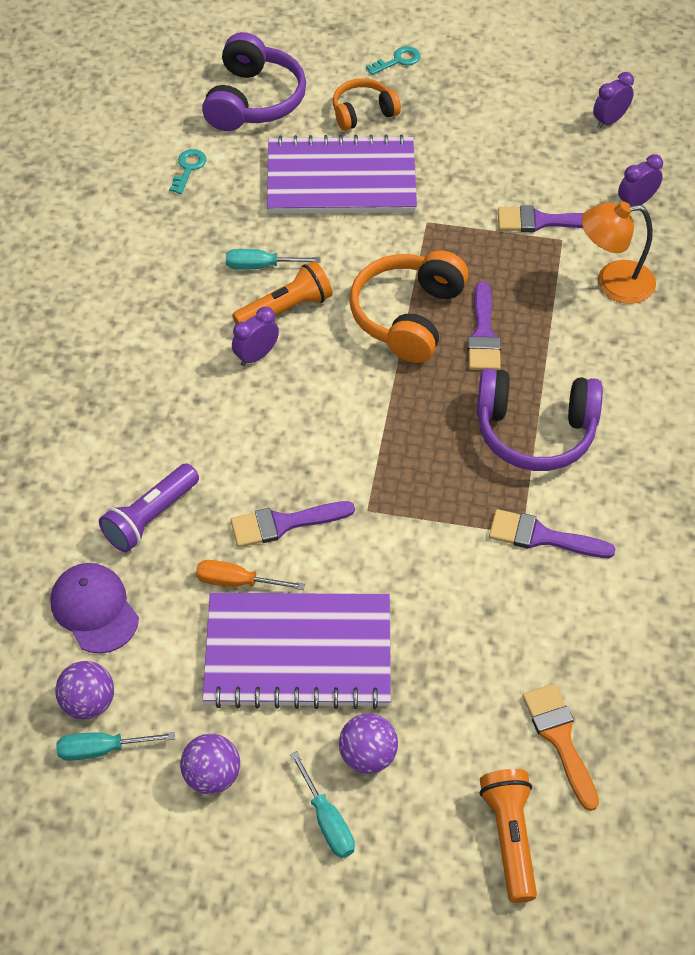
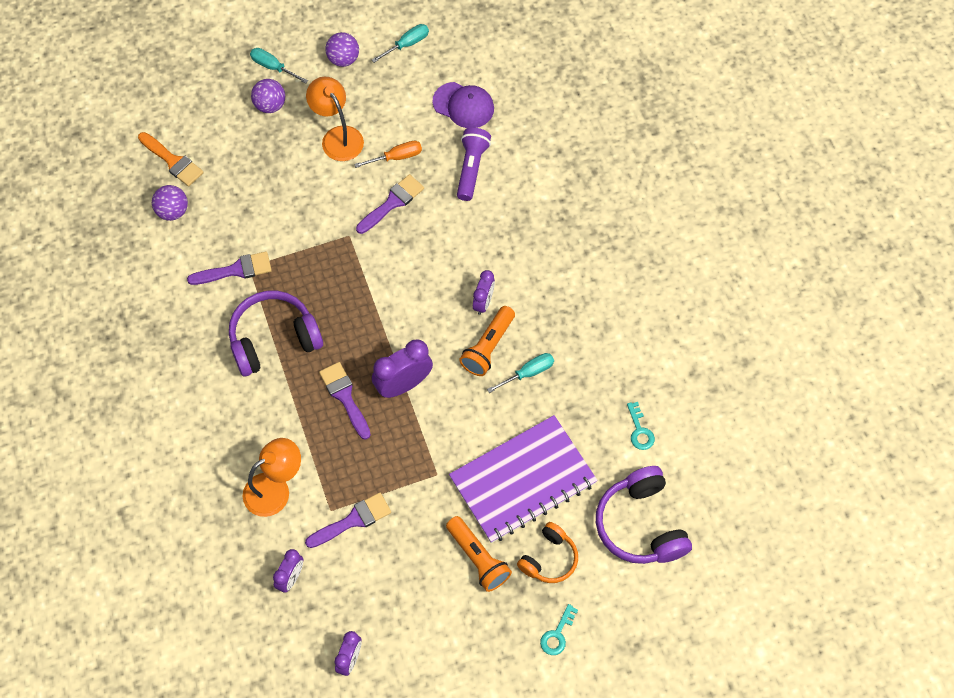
camera: 150 degrees right, 10 degrees up
purple ball [55,661,114,719] -> purple ball moved to [152,185,188,221]
purple notebook [202,593,391,709] -> orange lamp [306,77,364,161]
orange headphones [350,250,469,363] -> purple clock [372,339,433,398]
orange flashlight [480,769,537,903] -> orange flashlight moved to [446,516,512,592]

